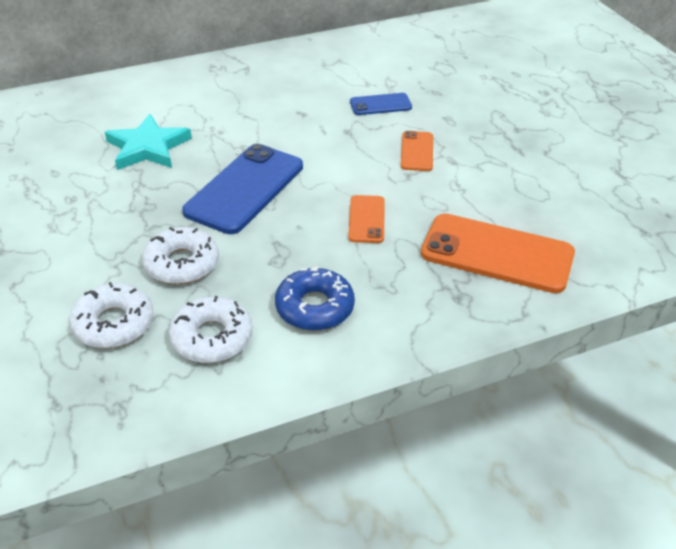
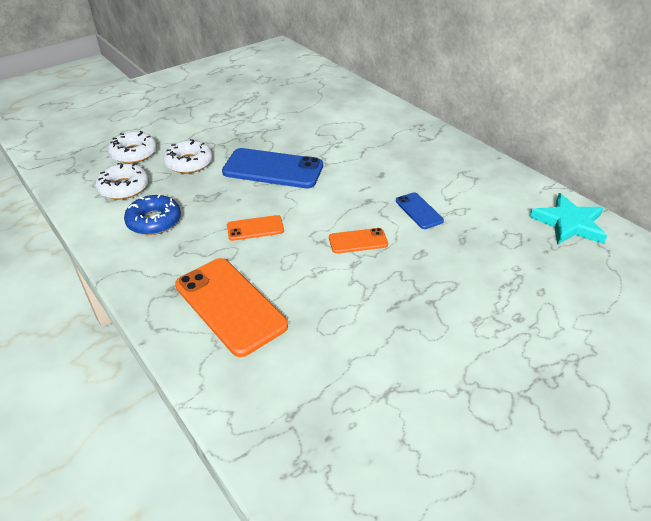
camera: 75 degrees right, 0 degrees up
turquoise star [105,114,192,170] -> turquoise star moved to [530,193,607,245]
orange phone [421,213,575,293] -> orange phone turned 45 degrees counterclockwise [175,258,288,357]

